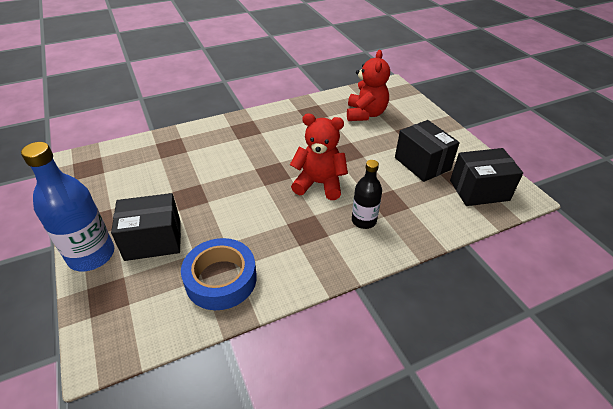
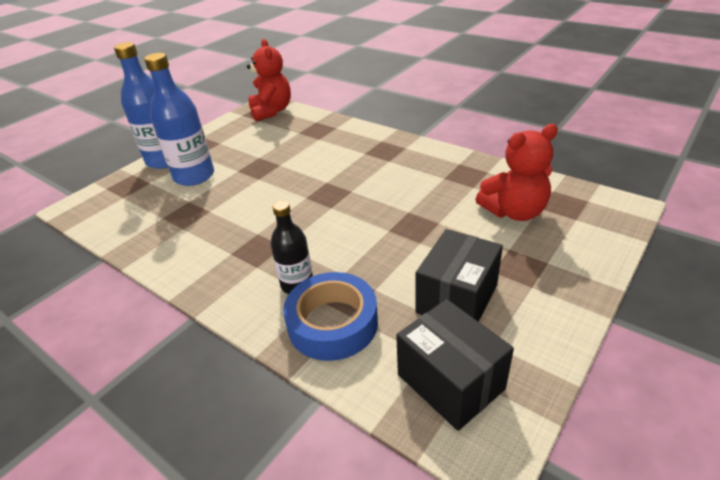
camera: 65 degrees right, 5 degrees down
black box [111,193,181,261] -> blue bottle [144,53,214,186]
blue tape [181,238,257,310] -> blue tape moved to [283,272,378,361]
red teddy bear [290,114,348,200] -> red teddy bear moved to [247,39,291,121]

